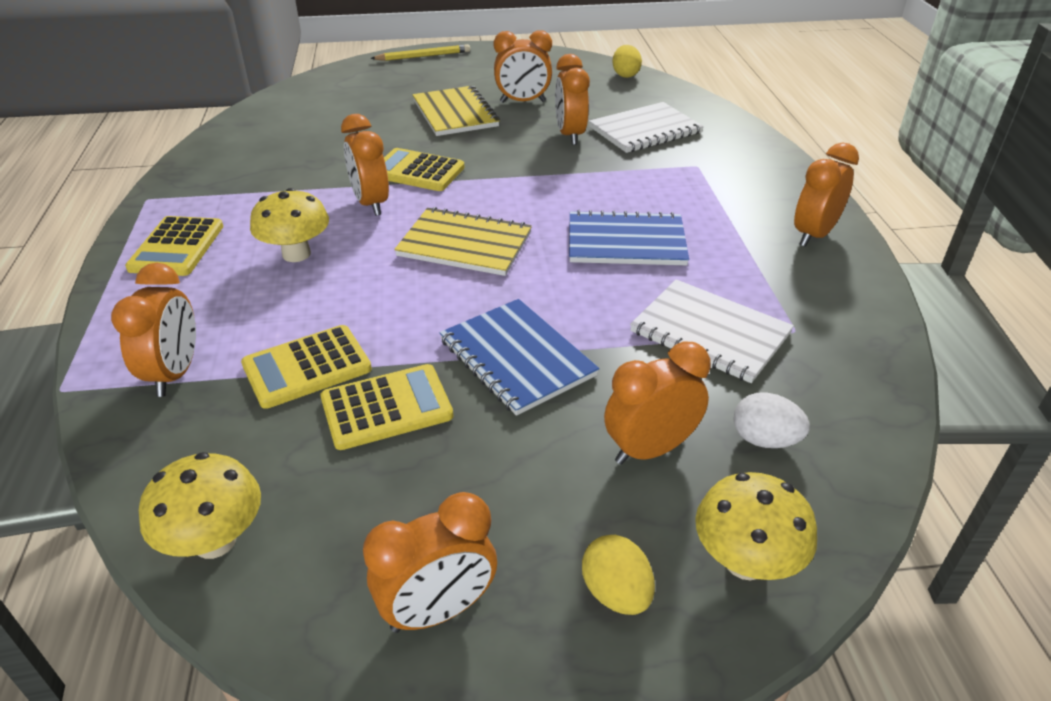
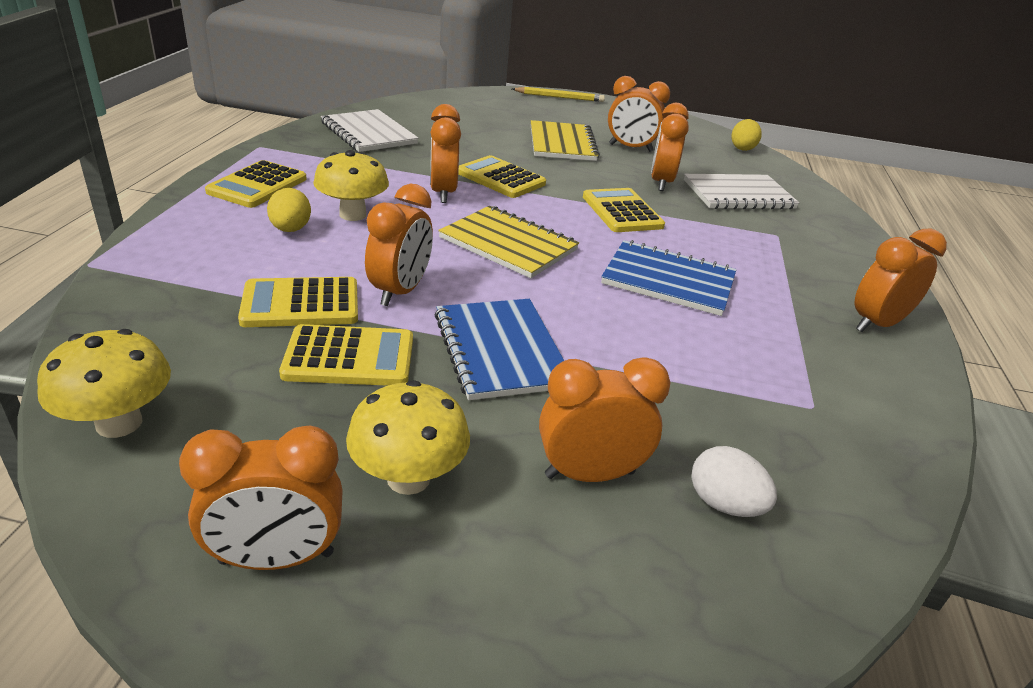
camera: 15 degrees right, 5 degrees down
orange clock [111,263,196,397] -> orange clock moved to [365,184,433,306]
yellow egg [582,535,655,615] -> yellow egg moved to [267,188,311,232]
white notebook [630,279,794,383] -> white notebook moved to [321,109,418,152]
yellow mushroom [695,472,817,580] -> yellow mushroom moved to [346,380,470,495]
none -> yellow calculator [583,188,665,232]

